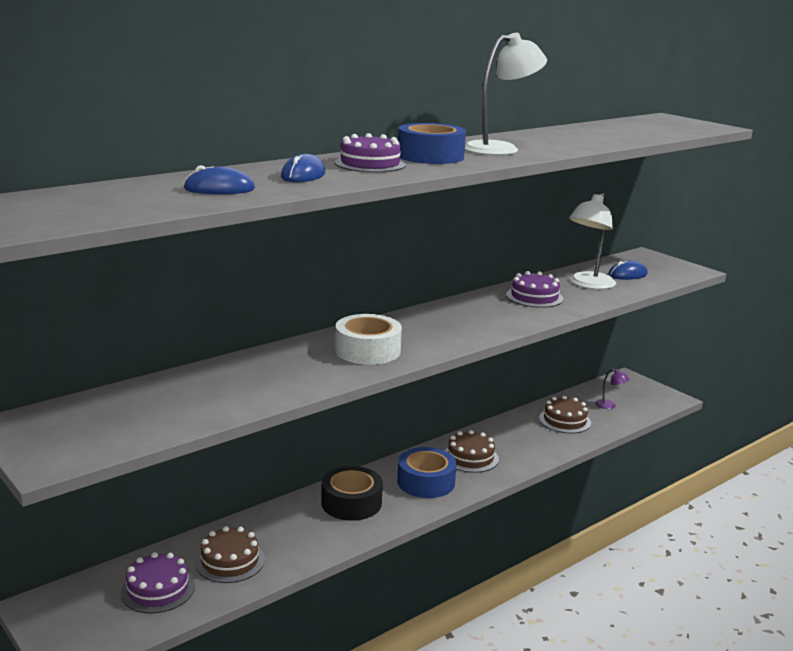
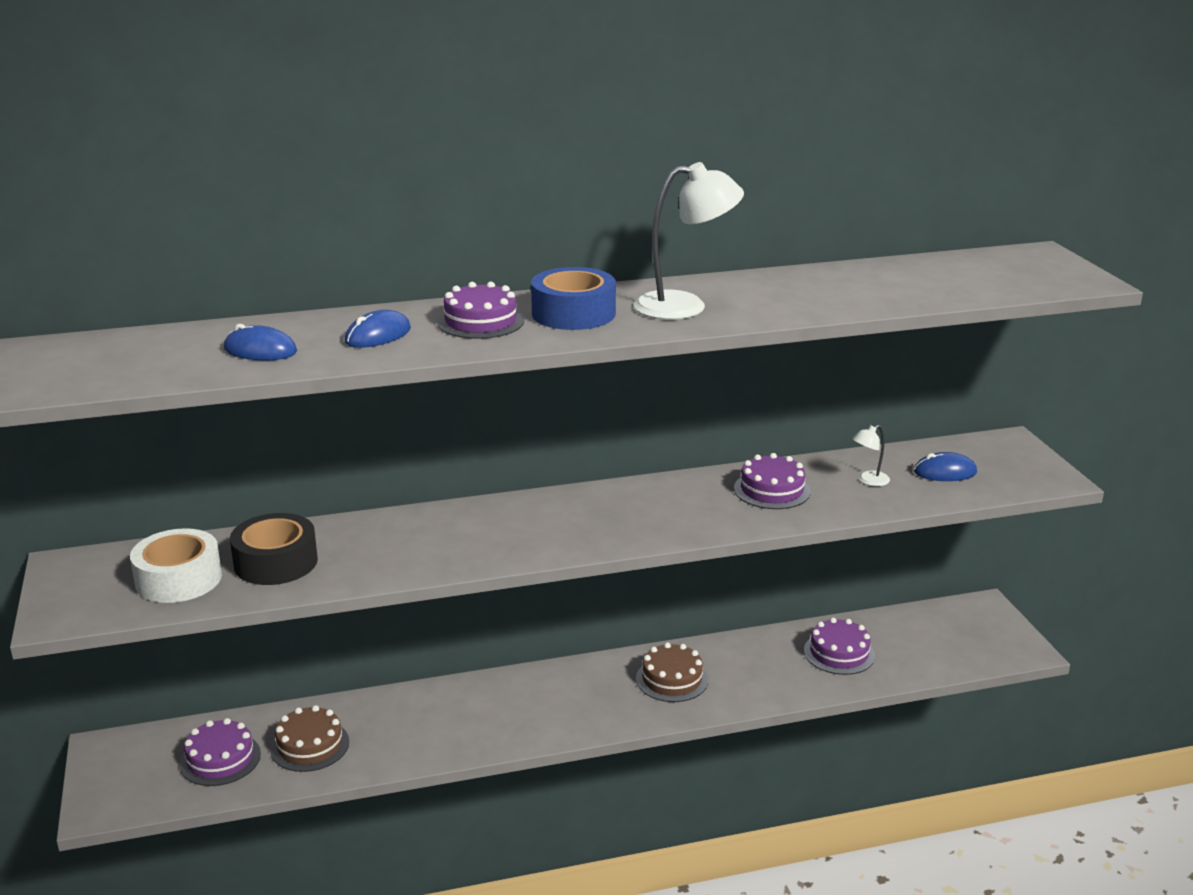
camera: 25 degrees right, 5 degrees up
black tape [321,466,383,521] -> black tape moved to [230,513,318,585]
white tape [335,314,402,365] -> white tape moved to [130,528,222,603]
blue tape [397,447,456,498] -> none
brown cake [539,396,591,433] -> purple cake [804,618,875,675]
white lamp [569,193,616,289] -> white lamp [852,425,890,486], size x0.48
purple lamp [595,369,630,409] -> none

